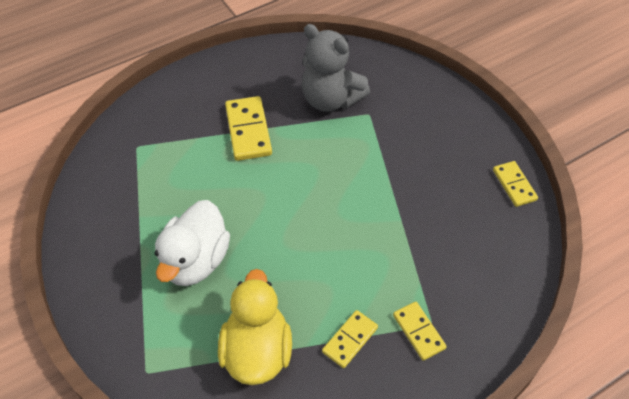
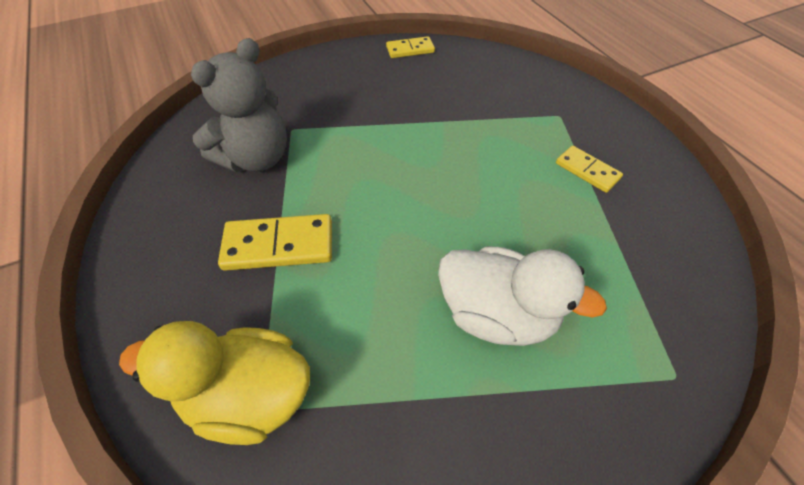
camera: 85 degrees left, 0 degrees up
yellow duck [218,269,292,385] -> yellow duck moved to [119,321,310,445]
yellow domino [393,302,447,361] -> none

